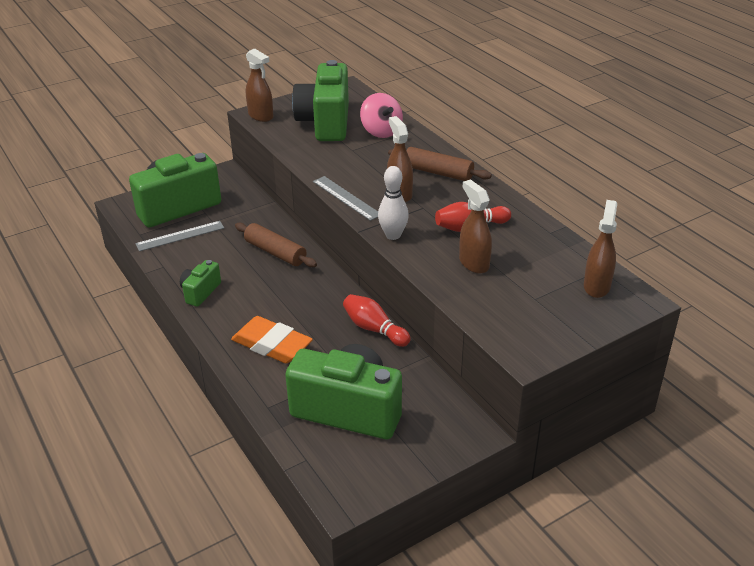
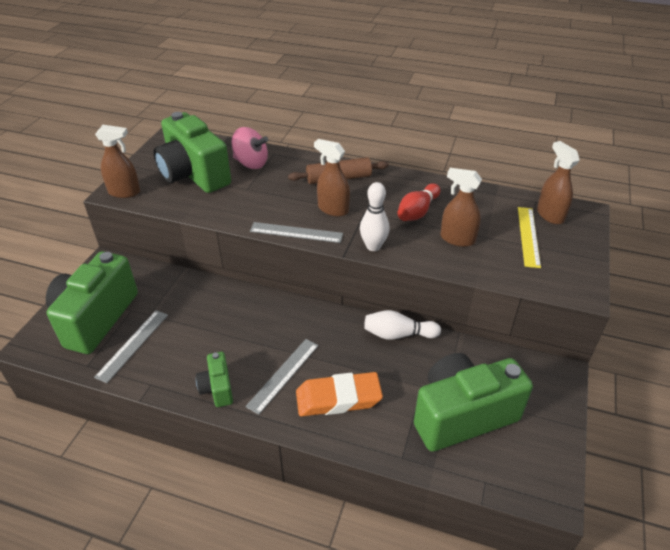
camera: 40 degrees left, 5 degrees up
brown rolling pin [235,223,317,267] -> none
red bowling pin [343,294,411,347] -> white bowling pin [364,310,441,340]
none -> grey ruler [245,339,319,415]
none -> yellow ruler [518,207,541,268]

